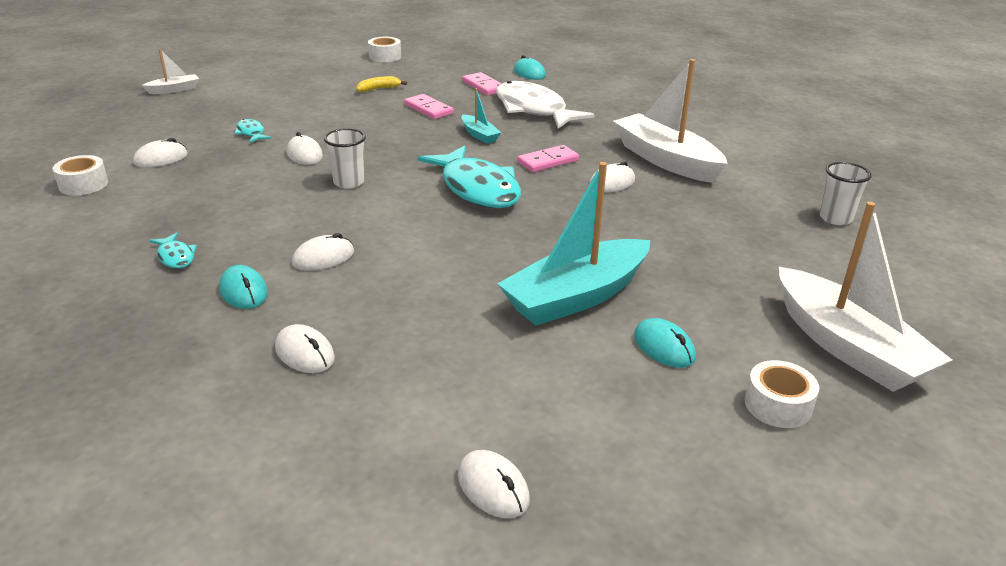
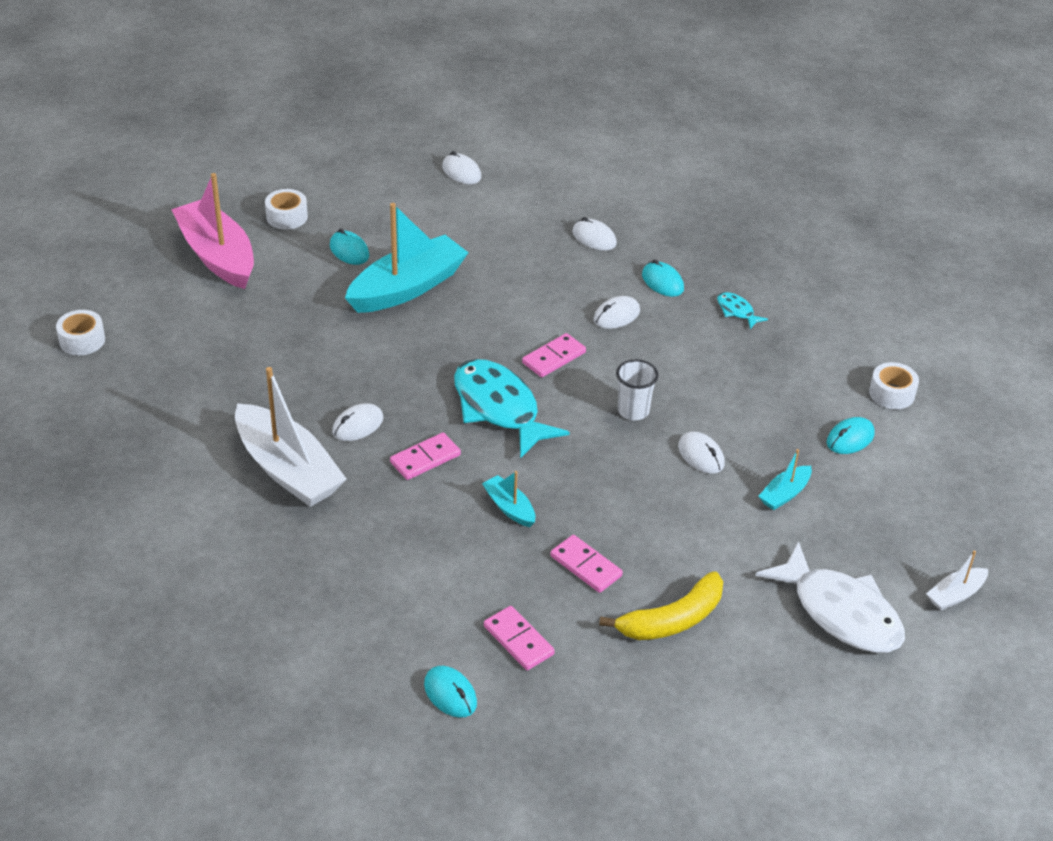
camera: 175 degrees right, 10 degrees up
white mouse [133,138,188,167] -> turquoise mouse [827,417,875,454]
turquoise fish [234,119,271,143] -> turquoise boat [758,449,812,510]
yellow banana [356,76,407,92] -> yellow banana [599,571,723,640], size x1.83
white tape [368,37,401,62] -> white tape moved to [56,310,105,355]
white fish [496,81,595,129] -> white fish moved to [755,541,905,653]
white boat [779,202,952,392] -> pink boat [171,173,254,289]
white cup [819,162,872,225] -> none
none -> pink domino [522,333,586,377]

